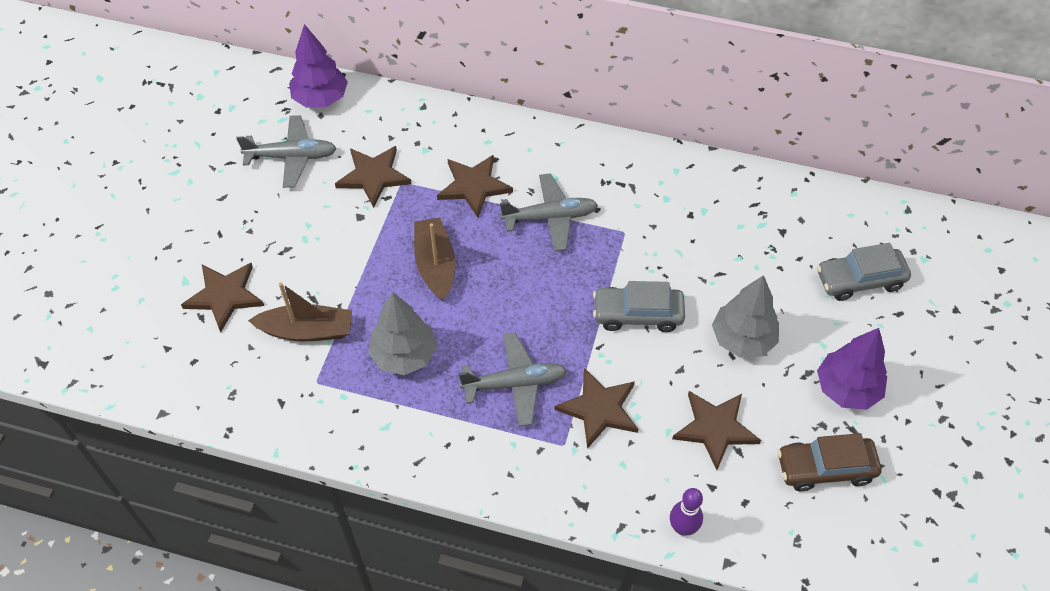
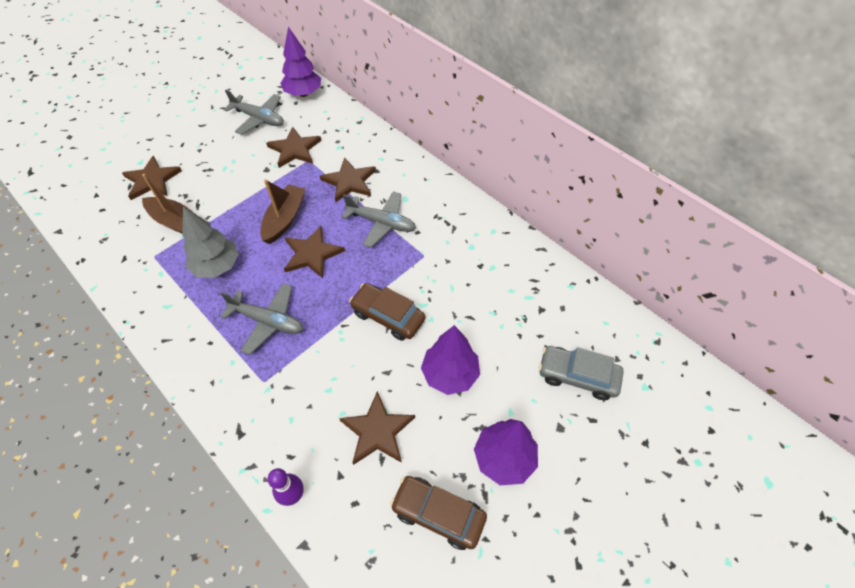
camera: 30 degrees right, 0 degrees up
brown star [554,368,638,449] -> brown star moved to [284,226,345,278]
grey car [593,281,685,332] -> brown car [349,283,425,341]
grey tree [712,275,779,358] -> purple tree [421,325,480,395]

